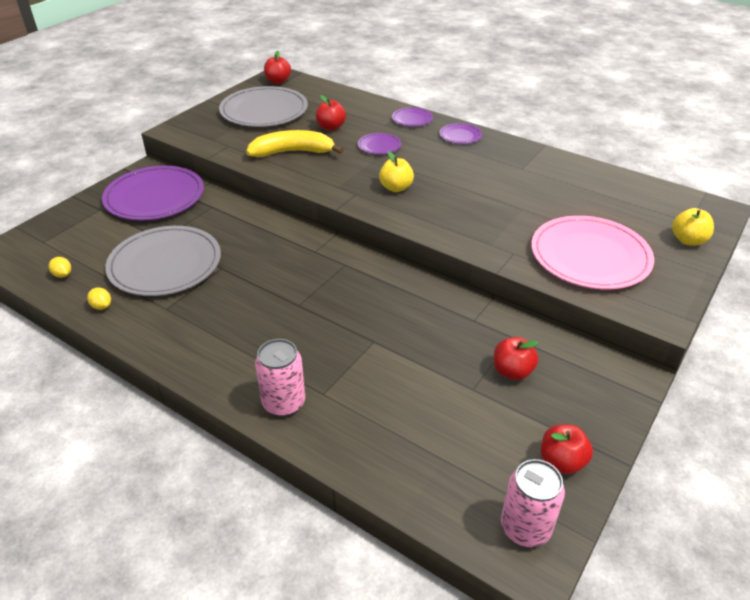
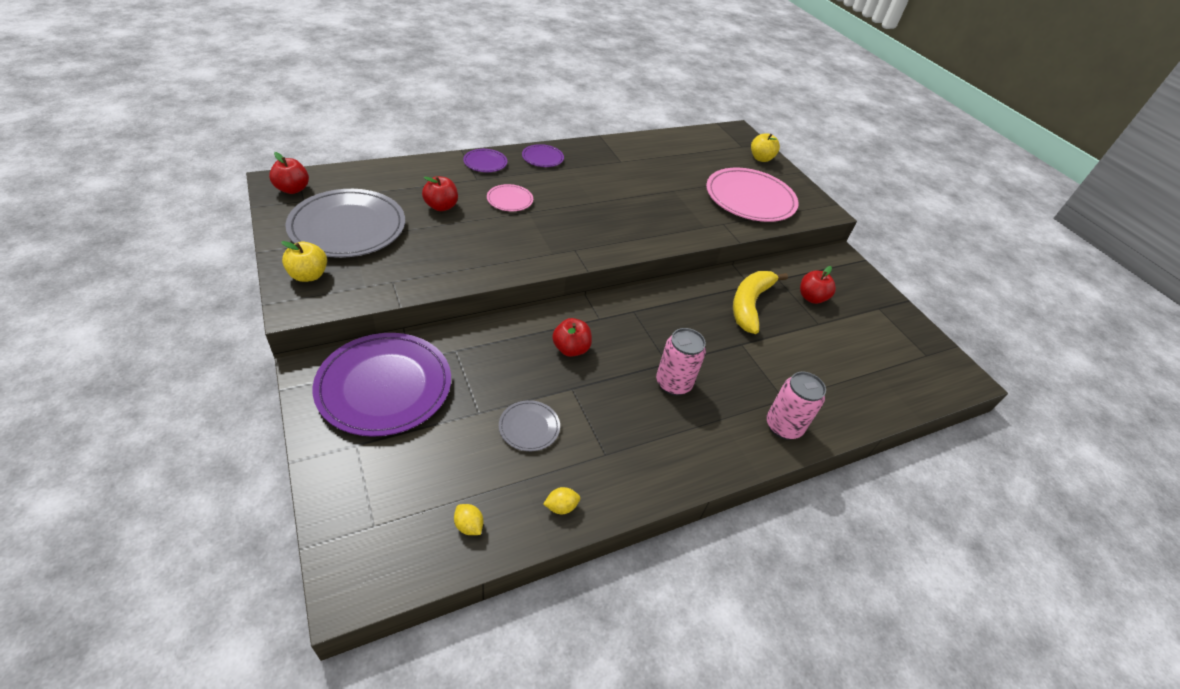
camera: 65 degrees left, 5 degrees up
yellow lemon [49,257,71,278] -> yellow lemon turned 60 degrees clockwise [454,504,483,535]
grey plate [105,226,221,296] -> grey plate [499,400,560,451], size x0.46
yellow banana [246,130,344,157] -> yellow banana moved to [733,271,788,334]
purple plate [358,133,401,155] -> pink plate [487,184,533,211]
yellow apple [379,151,414,192] -> yellow apple moved to [281,241,327,282]
pink can [501,459,565,547] -> pink can moved to [656,328,706,396]
red apple [541,424,593,474] -> red apple moved to [552,318,592,357]

